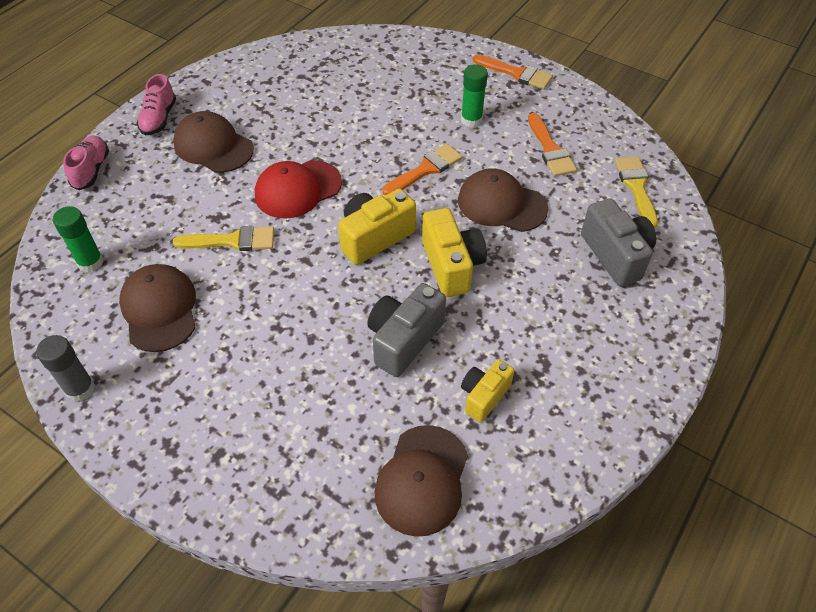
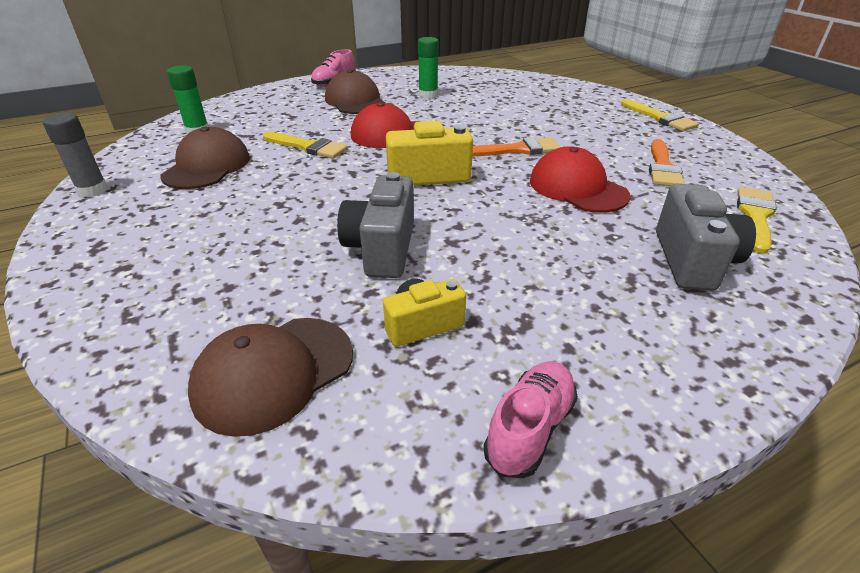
camera: 30 degrees right, 15 degrees down
pink shoe [63,136,109,190] -> pink shoe moved to [483,361,578,478]
grey camera [367,283,446,377] -> grey camera turned 60 degrees counterclockwise [337,172,414,278]
yellow camera [422,208,487,297] -> none
brown cap [458,168,548,232] -> red cap [530,146,630,213]
green glue stick [461,64,488,127] -> green glue stick moved to [418,37,439,99]
orange brush [473,54,553,90] -> yellow brush [621,99,699,131]

